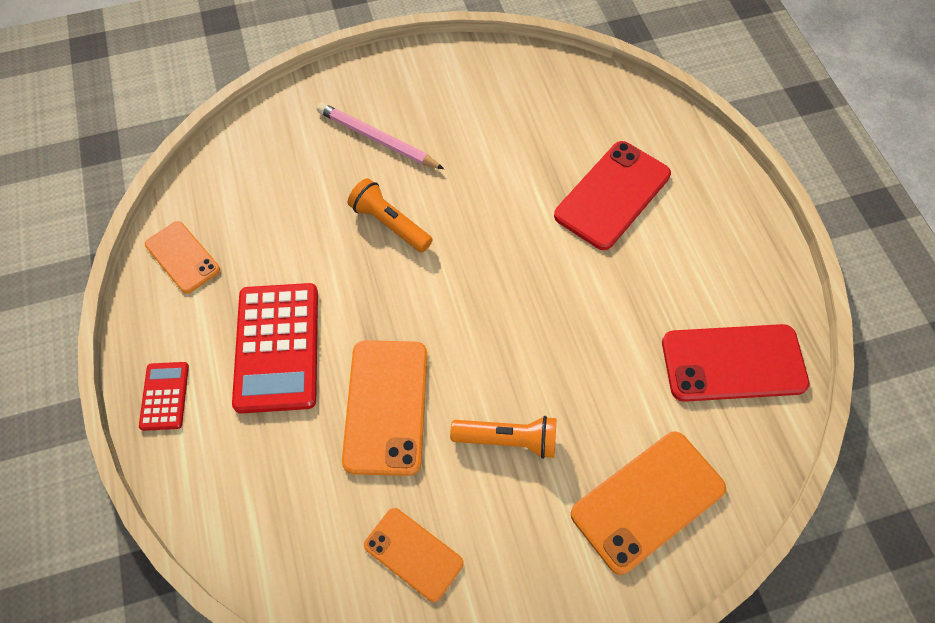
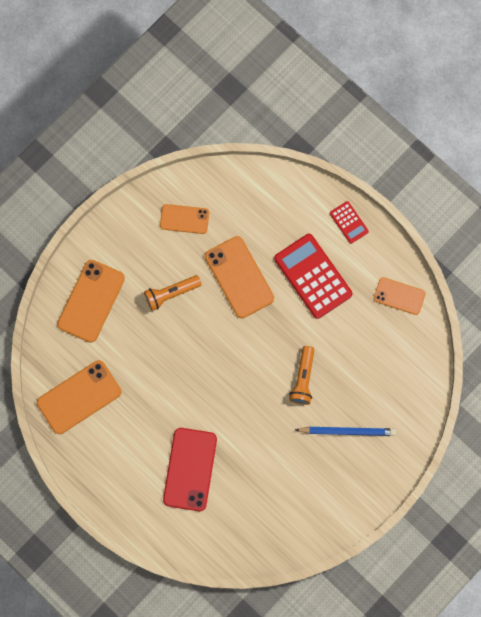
camera: 150 degrees right, 15 degrees up
pink pencil [317,103,444,169] -> blue pencil [295,427,396,436]
orange flashlight [348,178,433,252] -> orange flashlight turned 90 degrees clockwise [289,346,314,405]
red phone [662,324,810,402] -> orange phone [37,360,121,434]

